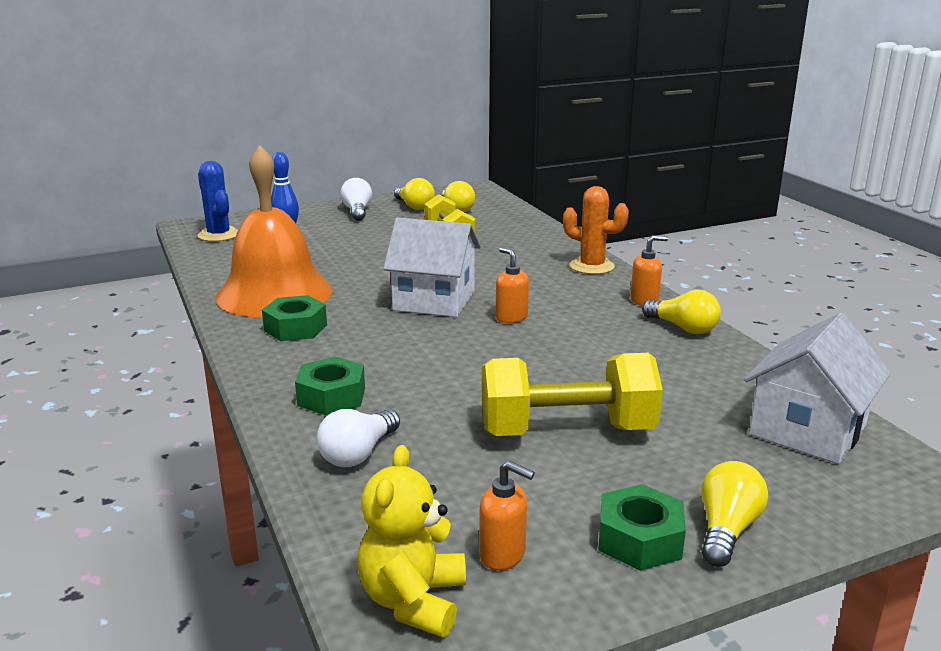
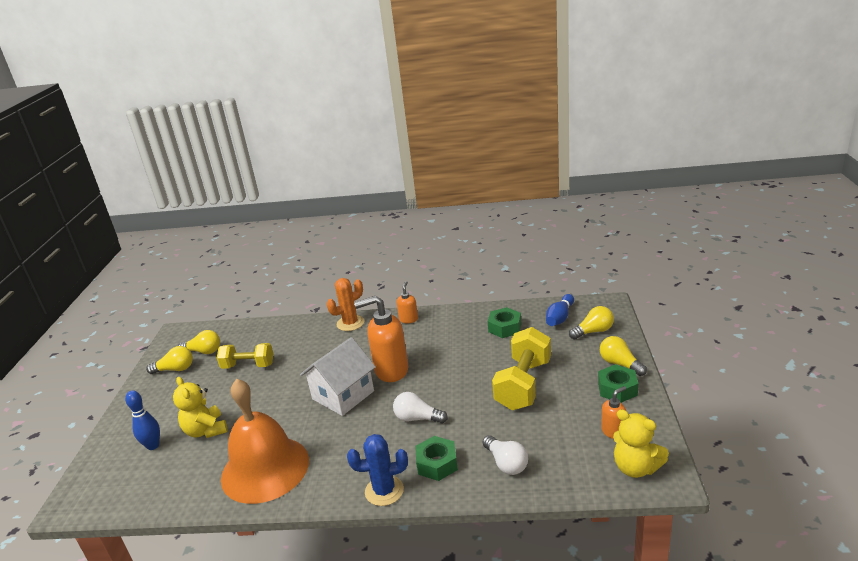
camera: 60 degrees left, 5 degrees up
blue cactus [198,161,238,242] -> blue cactus moved to [347,434,408,506]
green nut [262,295,327,341] -> green nut moved to [488,307,521,338]
white light bulb [340,178,372,221] -> white light bulb moved to [393,392,448,424]
orange soap dispenser [496,247,529,323] -> orange soap dispenser [354,296,408,382], size x2.00
yellow light bulb [642,290,721,334] -> yellow light bulb moved to [569,306,614,339]
white house [744,313,891,464] -> blue bowling pin [546,294,574,326]
none -> yellow teddy bear [173,377,228,438]

